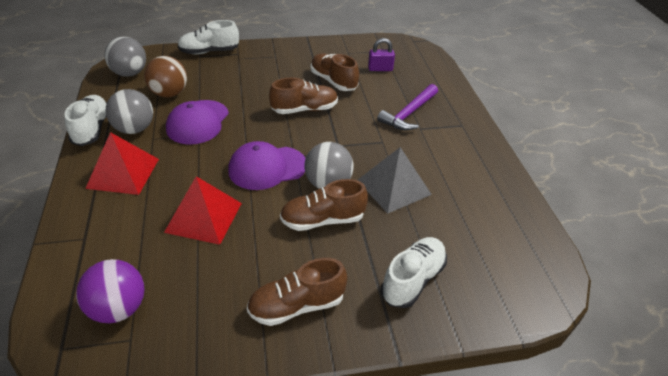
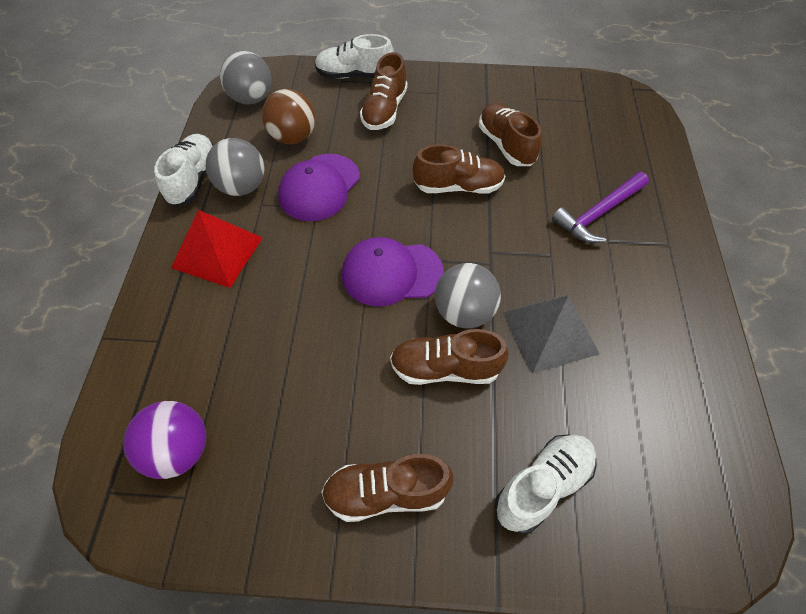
camera: 15 degrees right, 15 degrees up
red pyramid [164,176,242,245] -> none
purple padlock [368,38,395,71] -> none
none -> brown shoe [360,52,408,130]

